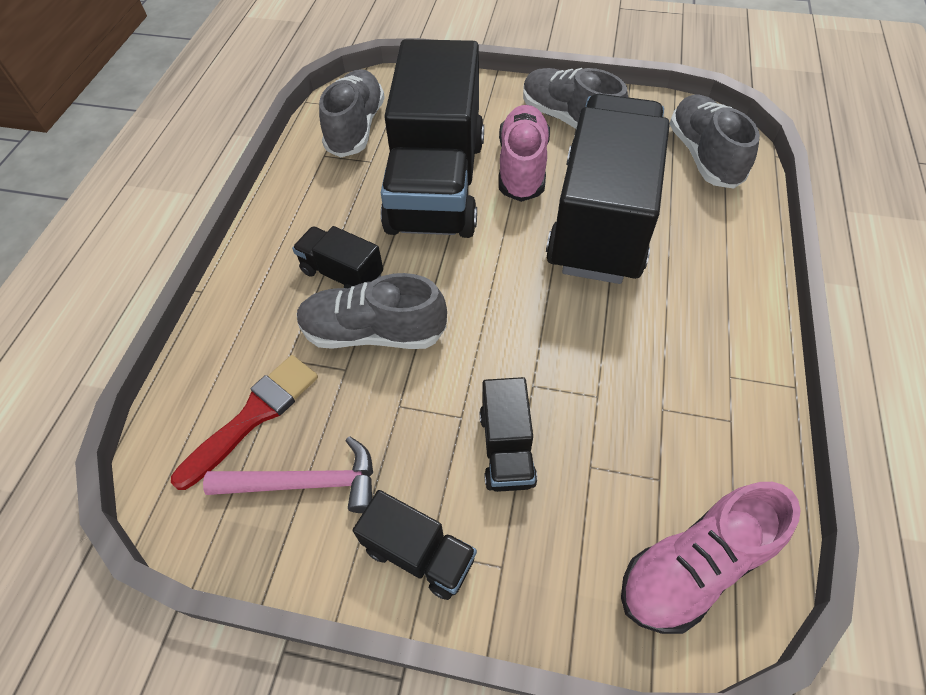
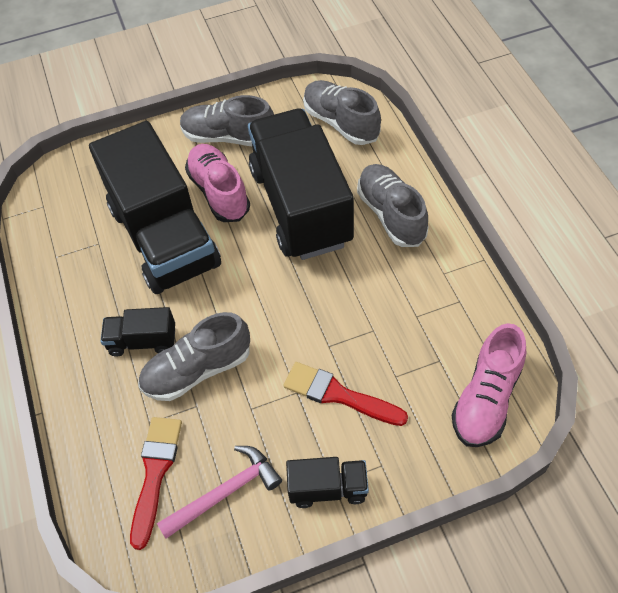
camera: 30 degrees left, 0 degrees up
grey shoe [319,69,385,157] -> grey shoe moved to [357,164,429,247]
black truck [479,377,537,492] -> red brush [283,362,408,426]

